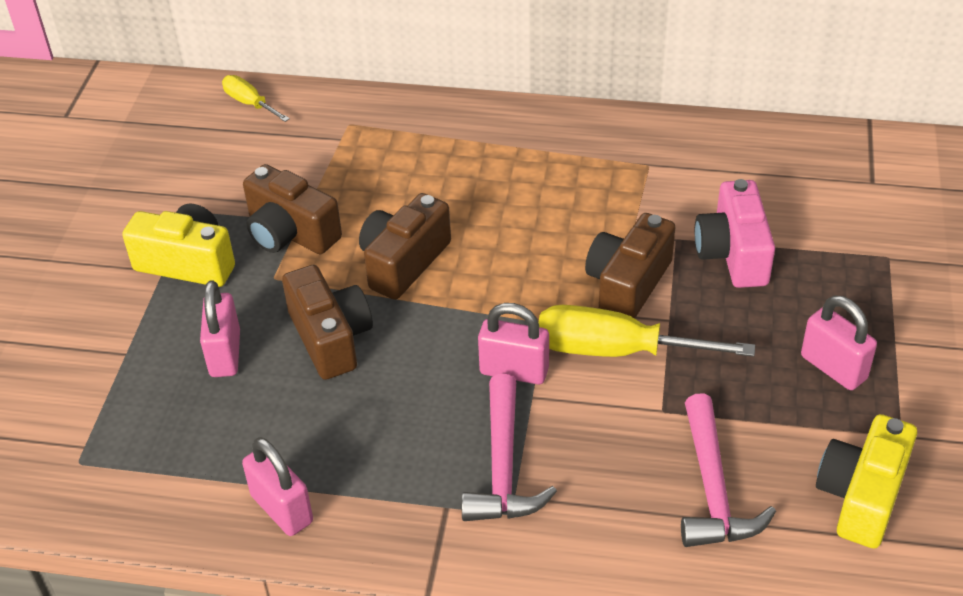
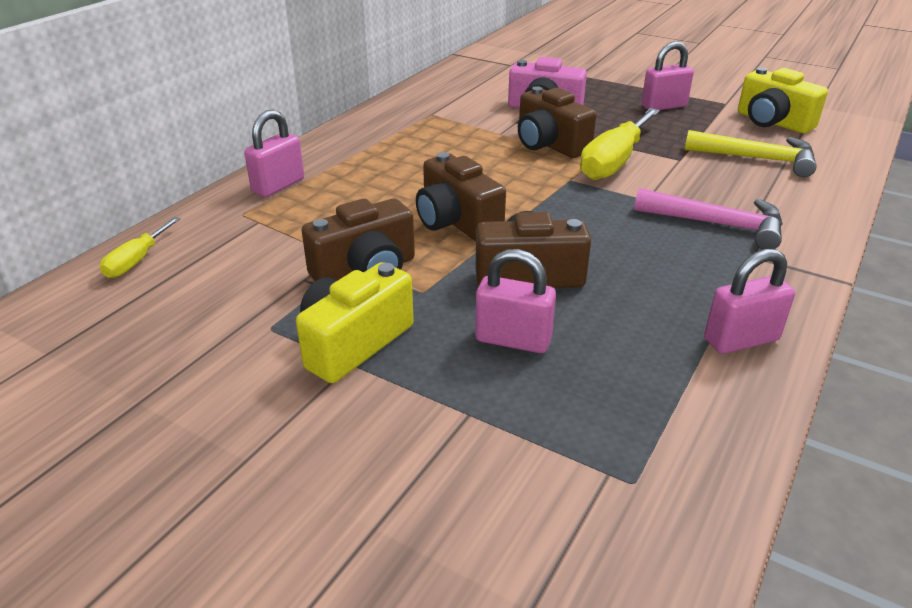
camera: 70 degrees left, 10 degrees down
yellow screwdriver [222,75,290,122] -> yellow screwdriver turned 45 degrees counterclockwise [100,217,181,278]
pink padlock [478,303,549,384] -> pink padlock moved to [244,109,304,197]
pink hammer [681,393,776,547] -> yellow hammer [685,130,817,177]

